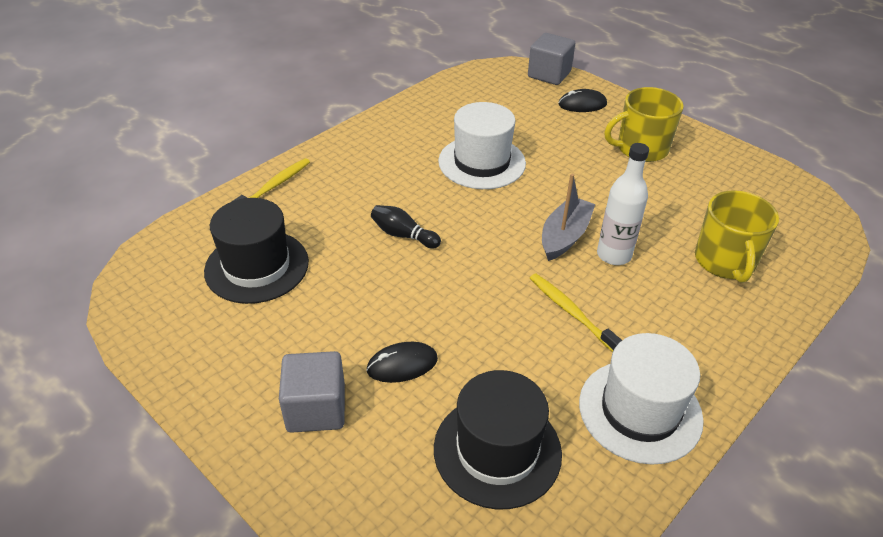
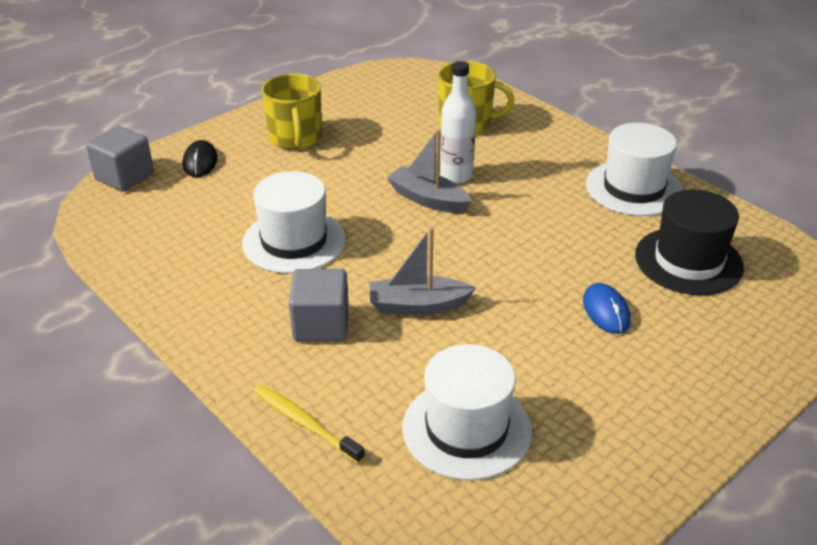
camera: 85 degrees left, 5 degrees down
black hat [204,198,309,304] -> white hat [402,344,532,480]
grey cube [279,351,345,433] -> grey cube moved to [289,269,349,341]
black mouse [366,342,438,383] -> blue mouse [583,283,631,334]
black bowling pin [371,205,441,248] -> grey boat [369,227,476,315]
yellow toothbrush [530,273,622,352] -> none

